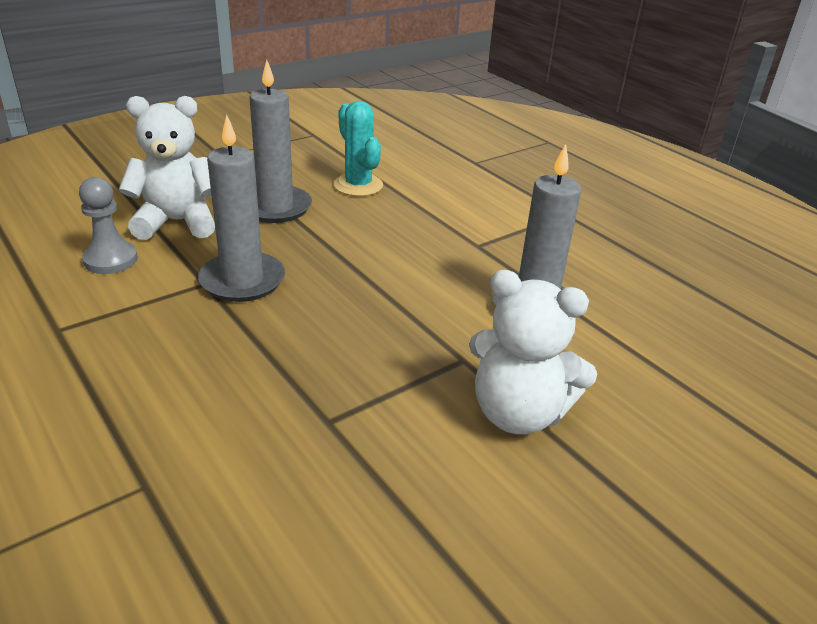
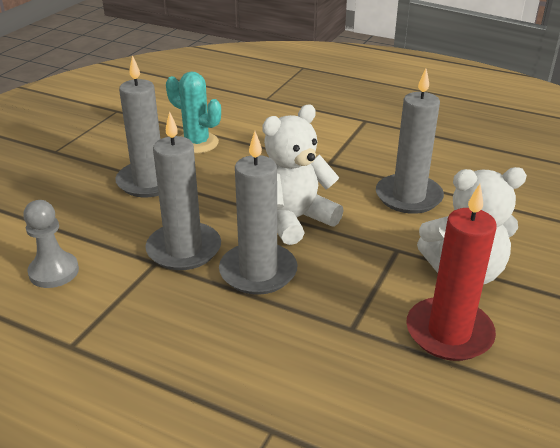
camera: 25 degrees left, 0 degrees up
white teddy bear [119,96,215,240] -> white teddy bear moved to [262,105,343,245]
none -> grey candle [219,131,297,295]
none -> red candle [406,184,497,361]

